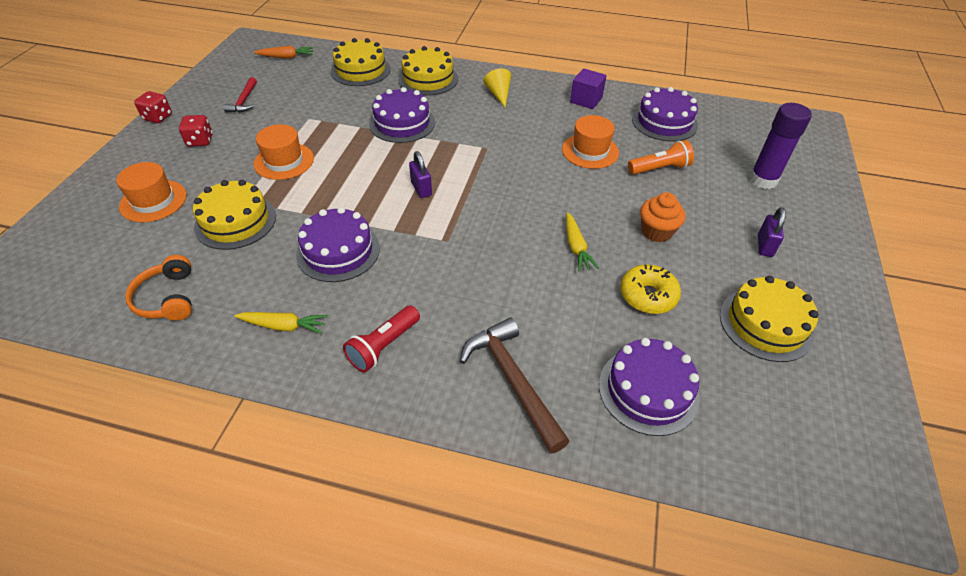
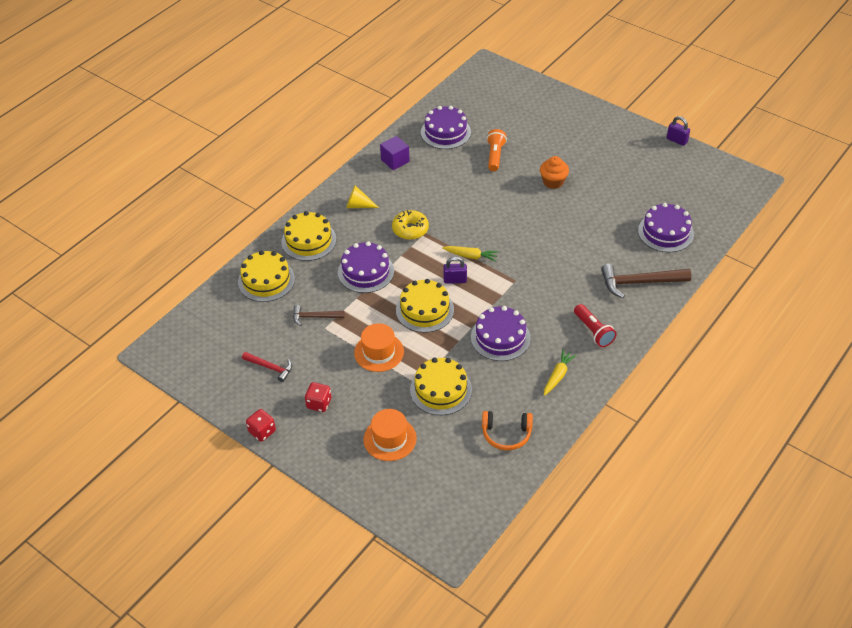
camera: 65 degrees left, 0 degrees up
orange carrot [254,46,314,58] -> none
orange hat [562,115,619,169] -> none
yellow carrot [566,212,599,272] -> yellow carrot moved to [442,246,499,262]
yellow donut [620,264,681,314] -> yellow donut moved to [392,210,429,240]
yellow cake [720,276,819,362] -> yellow cake moved to [396,279,454,333]
purple glue stick [749,103,812,189] -> none
purple padlock [758,207,786,257] -> purple padlock moved to [667,116,690,146]
none -> brown hammer [293,305,345,326]

